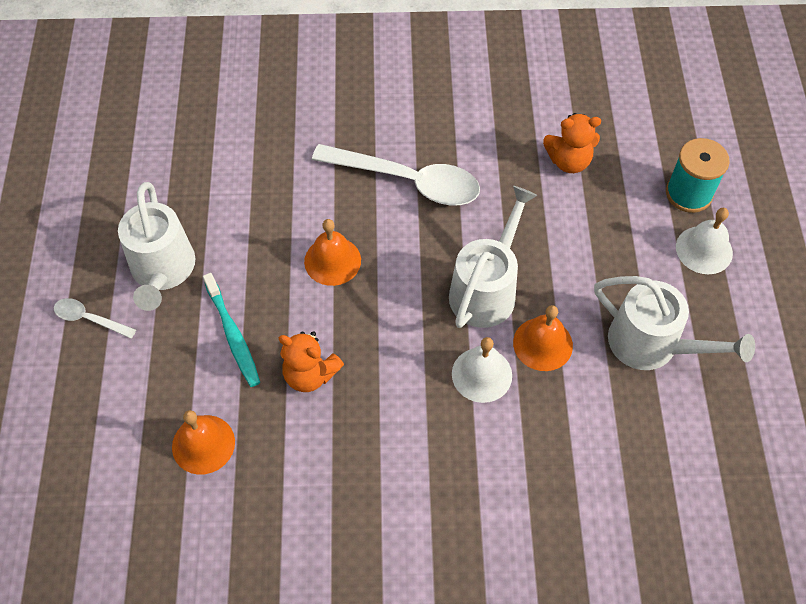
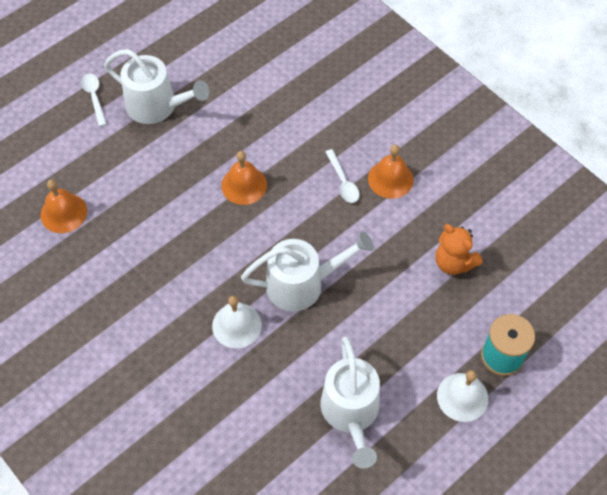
camera: 50 degrees right, 0 degrees up
white watering can [118,182,195,311] -> white watering can turned 105 degrees counterclockwise [104,49,209,124]
turquoise toothbrush [203,273,260,387] -> none
orange teddy bear [279,331,344,392] -> none
white spoon [312,144,480,205] -> white spoon [326,149,359,203], size x0.47
orange bell [513,305,573,371] -> orange bell moved to [368,145,413,199]

